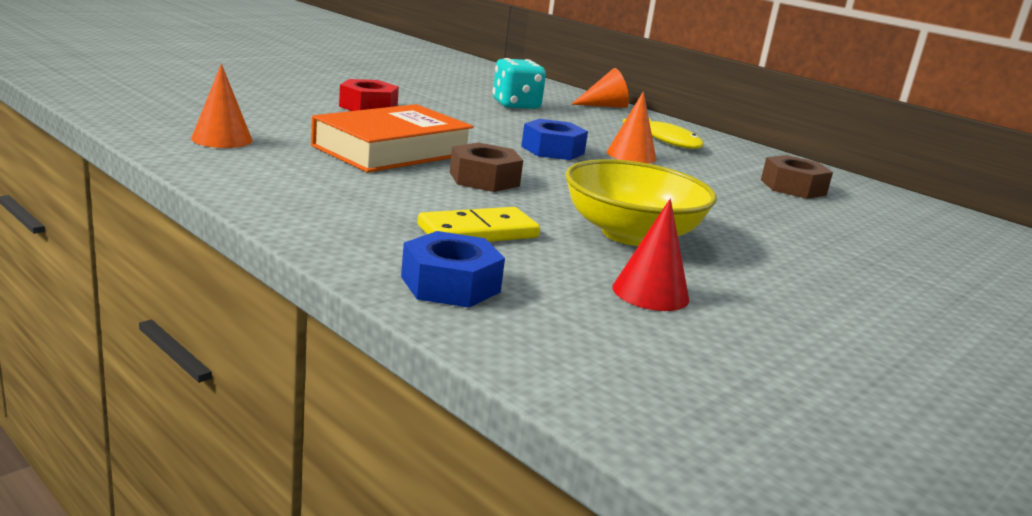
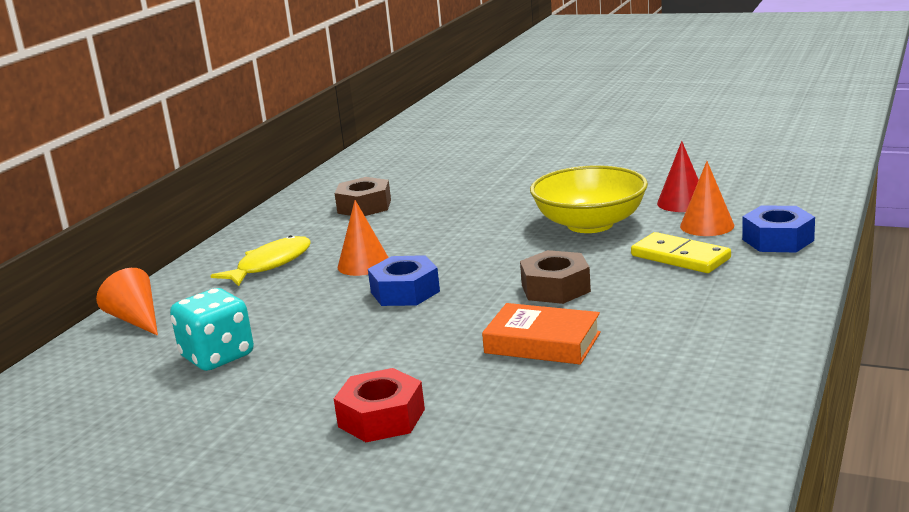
camera: 105 degrees left, 0 degrees up
orange cone [191,64,252,148] -> orange cone moved to [680,161,734,236]
orange book [311,104,474,173] -> orange book [482,303,601,365], size x0.66

